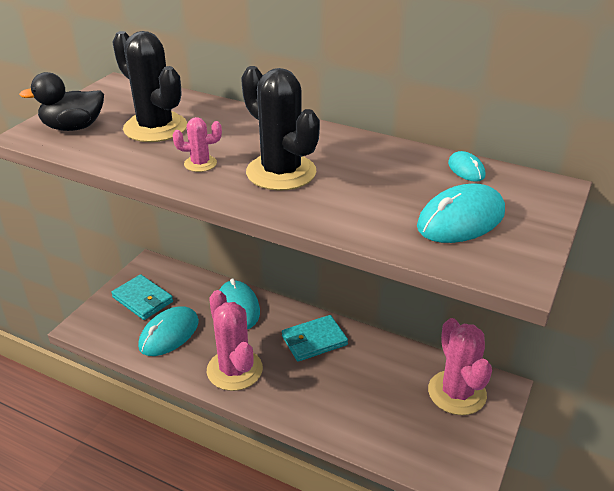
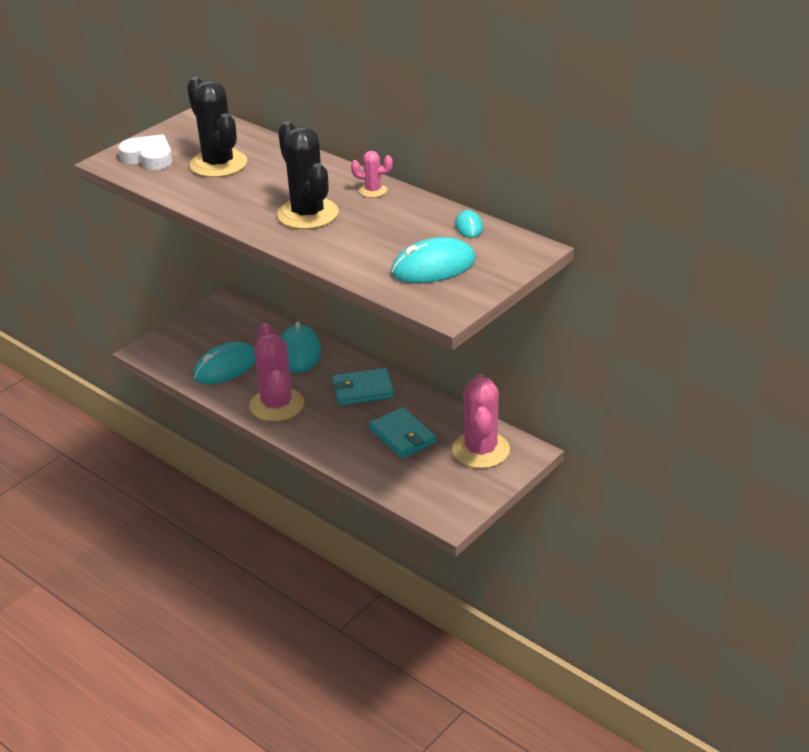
camera: 15 degrees right, 0 degrees up
black duck [19,72,104,131] -> white heart [118,134,172,170]
turquoise wallet [111,274,173,320] -> turquoise wallet moved to [369,407,436,459]
pink cactus [173,117,222,172] -> pink cactus moved to [351,151,393,198]

